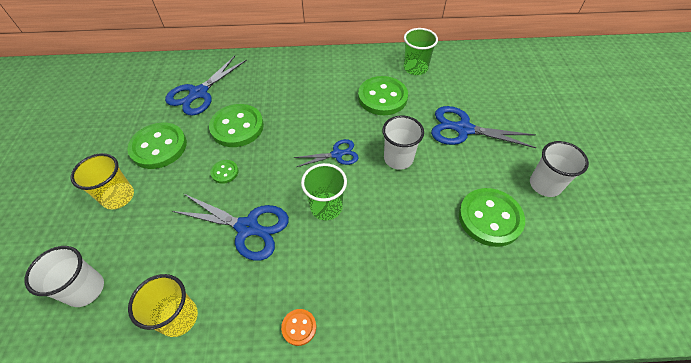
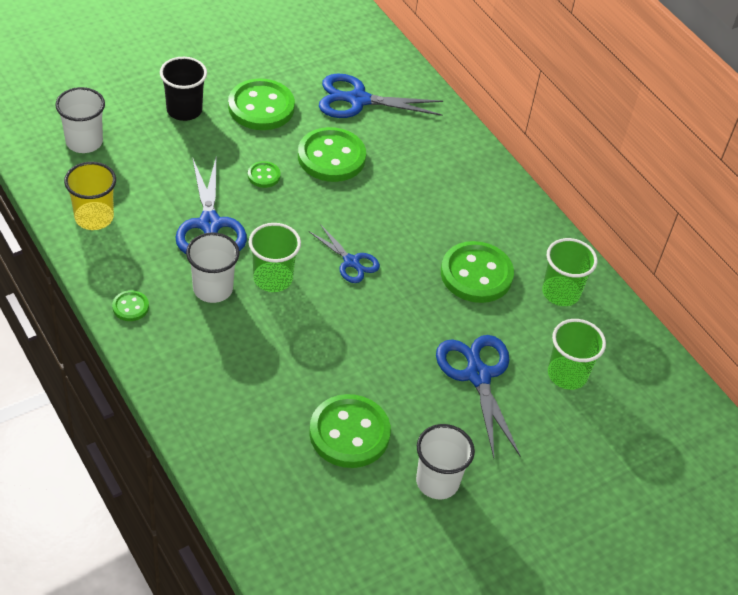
camera: 55 degrees right, 5 degrees down
yellow cup [71,153,134,210] -> black cup [160,57,207,121]
orange button [281,309,316,346] -> green button [112,290,149,321]
white cup [382,116,424,169] -> white cup moved to [186,232,240,303]
none -> green cup [548,319,606,390]

